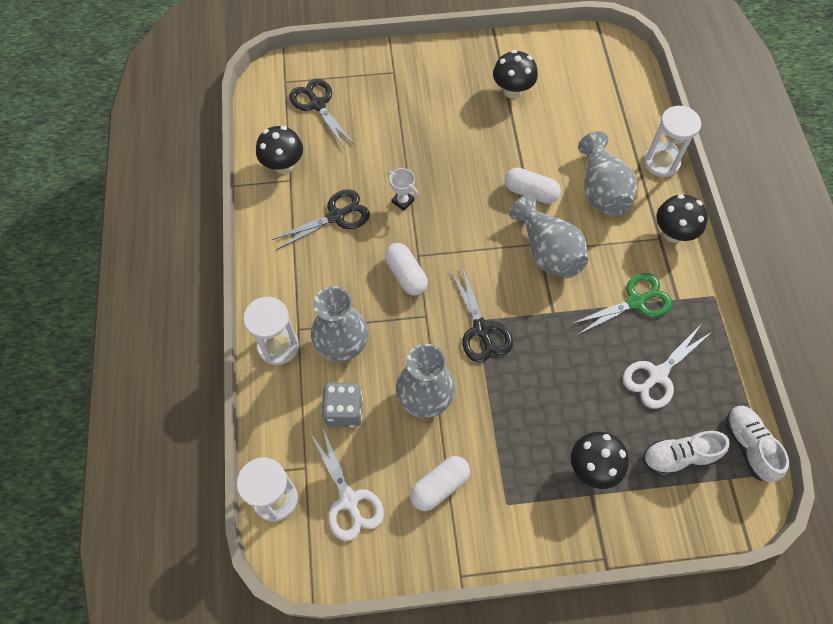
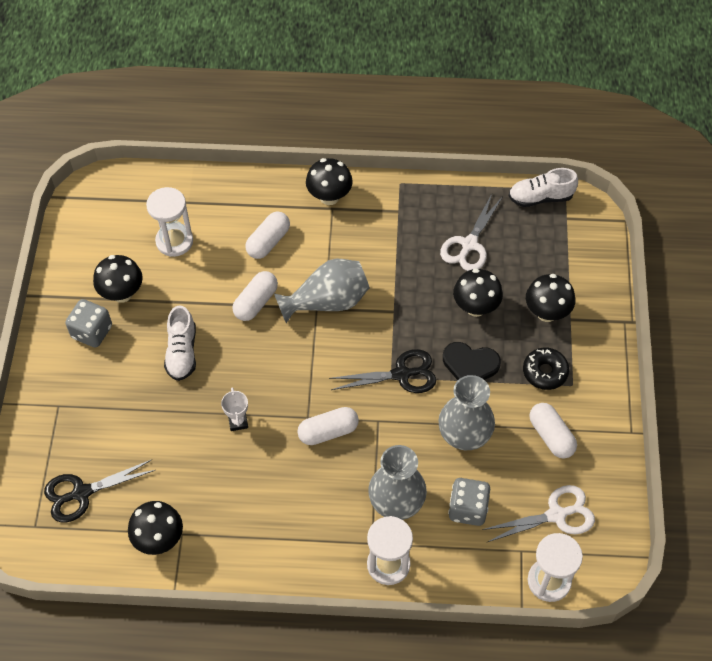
camera: 80 degrees left, 5 degrees down
black scissors [271,189,370,250] -> none
white trophy [387,168,418,211] -> white trophy turned 60 degrees counterclockwise [221,387,248,431]
green scissors [571,273,673,335] -> none
grey vase [578,131,637,216] -> white capsule [245,212,290,259]
white scissors [623,326,710,409] -> white scissors turned 60 degrees clockwise [440,194,503,271]
white shoe [643,431,730,476] -> white shoe moved to [164,305,196,381]
white hourglass [644,106,701,177] -> white hourglass moved to [146,187,193,257]
none -> grey dice [65,299,112,348]
none -> black heart [443,342,501,380]
none -> black mushroom [453,269,503,317]
none -> black donut [523,347,569,390]

